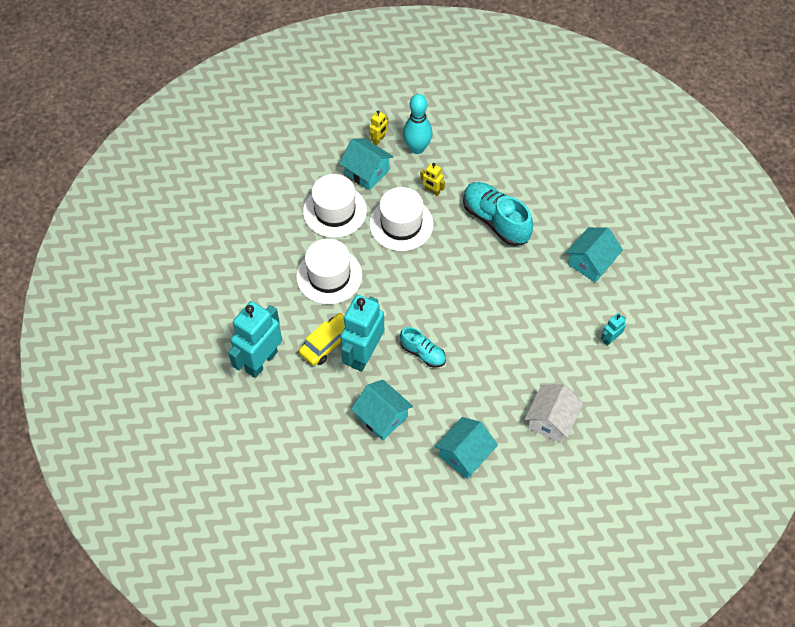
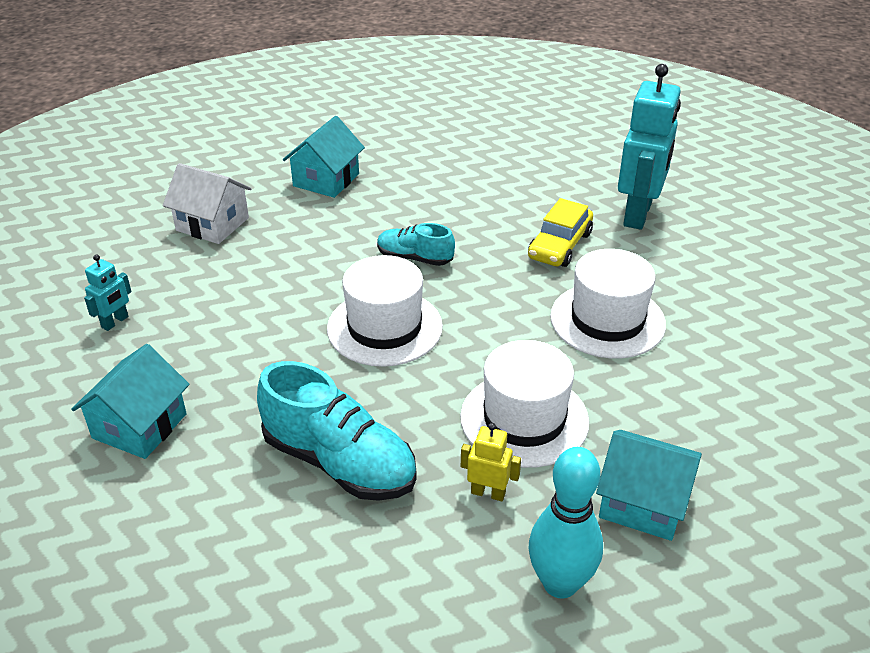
camera: 165 degrees right, 20 degrees down
white hat [303,174,367,238] -> white hat moved to [327,255,443,367]
turquoise robot [340,295,384,372] -> none
turquoise house [351,380,413,440] -> none
yellow robot [369,111,388,146] -> none
white house [525,385,583,443] -> white house turned 75 degrees counterclockwise [163,163,252,244]

